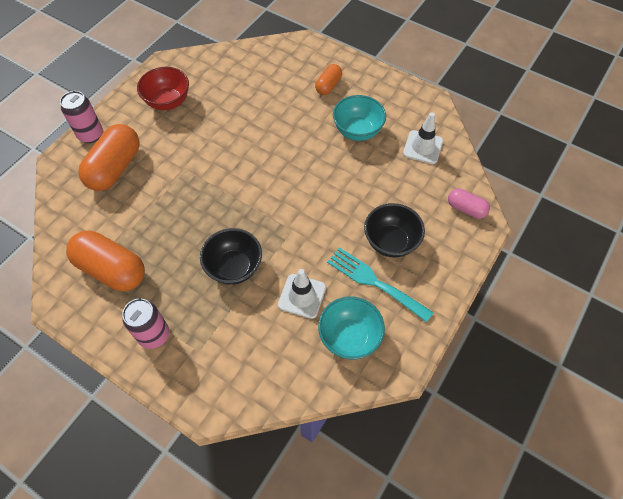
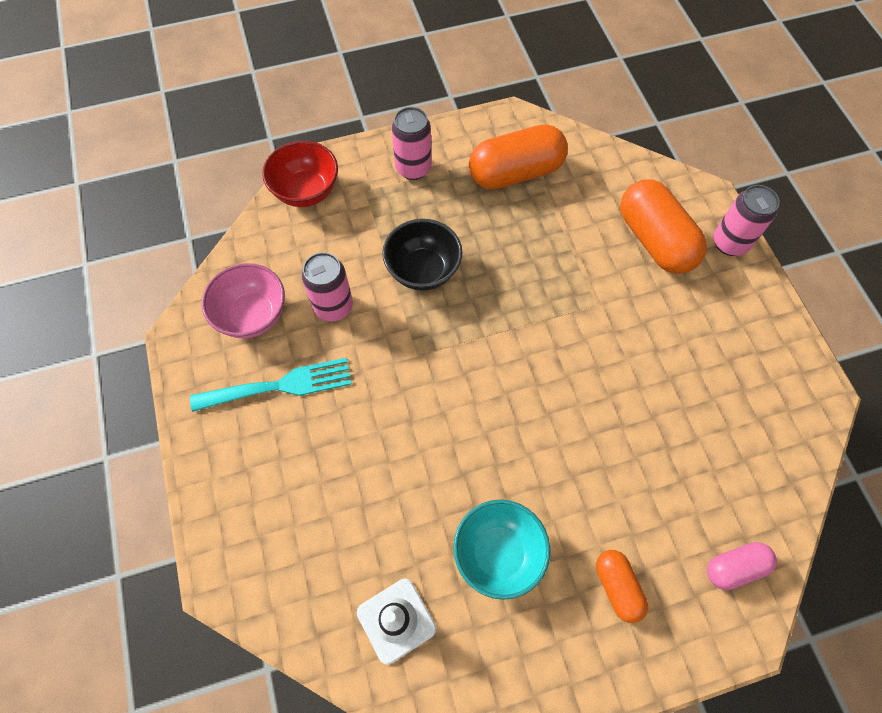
camera: 130 degrees right, 5 degrees up
red bowl [137,67,189,110] -> red bowl moved to [262,141,338,207]
white traffic cone [278,269,326,319] -> pink can [302,252,353,322]
turquoise bowl [318,296,385,359] -> pink bowl [202,263,285,339]
black bowl [364,203,425,257] -> none
pink capsule [448,189,490,218] -> pink capsule moved to [707,542,777,590]

